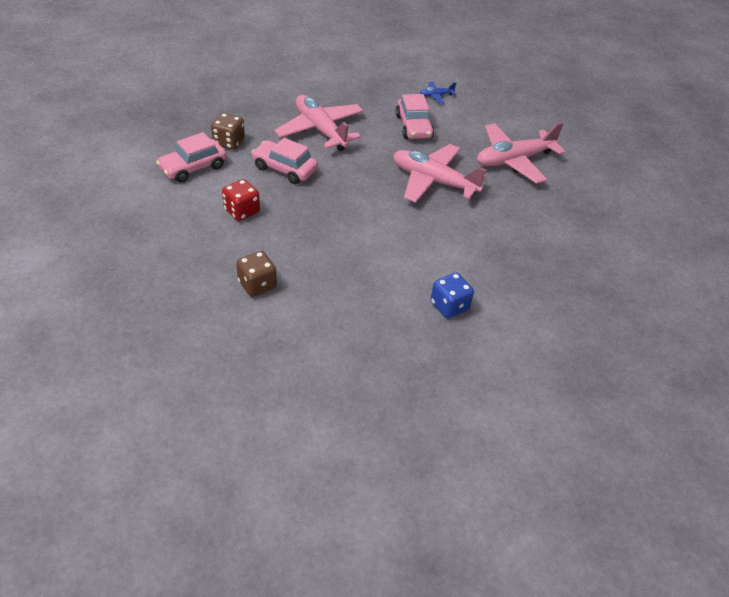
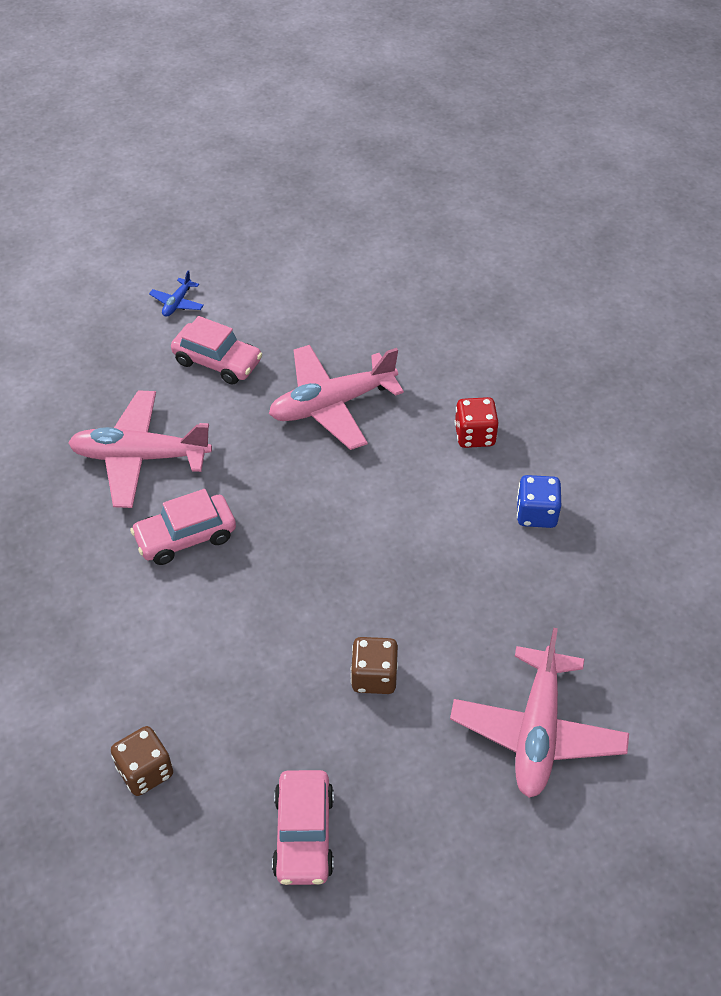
camera: 50 degrees left, 5 degrees up
pink car [156,132,227,183] -> pink car moved to [272,770,334,885]
brown dice [211,113,245,150] -> brown dice moved to [111,726,173,796]
red dice [222,179,260,221] -> red dice moved to [455,397,498,448]
pink plane [477,122,565,184] -> pink plane moved to [450,628,629,798]

